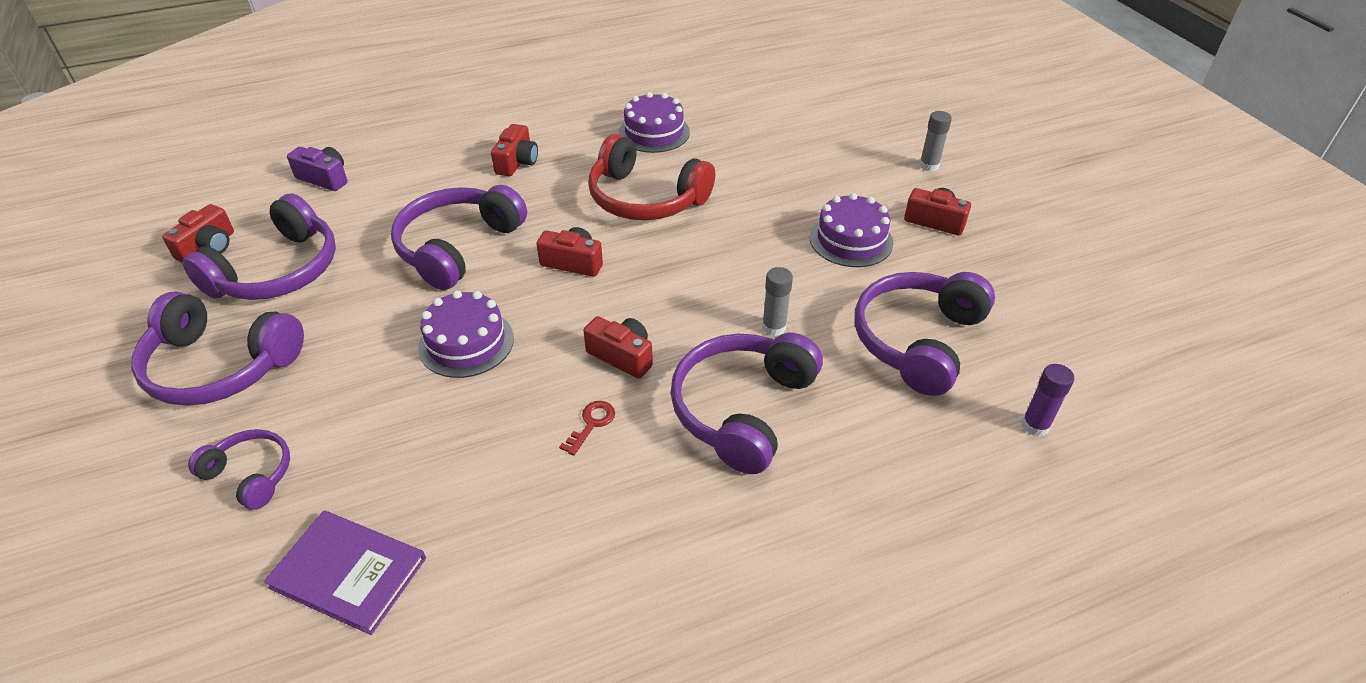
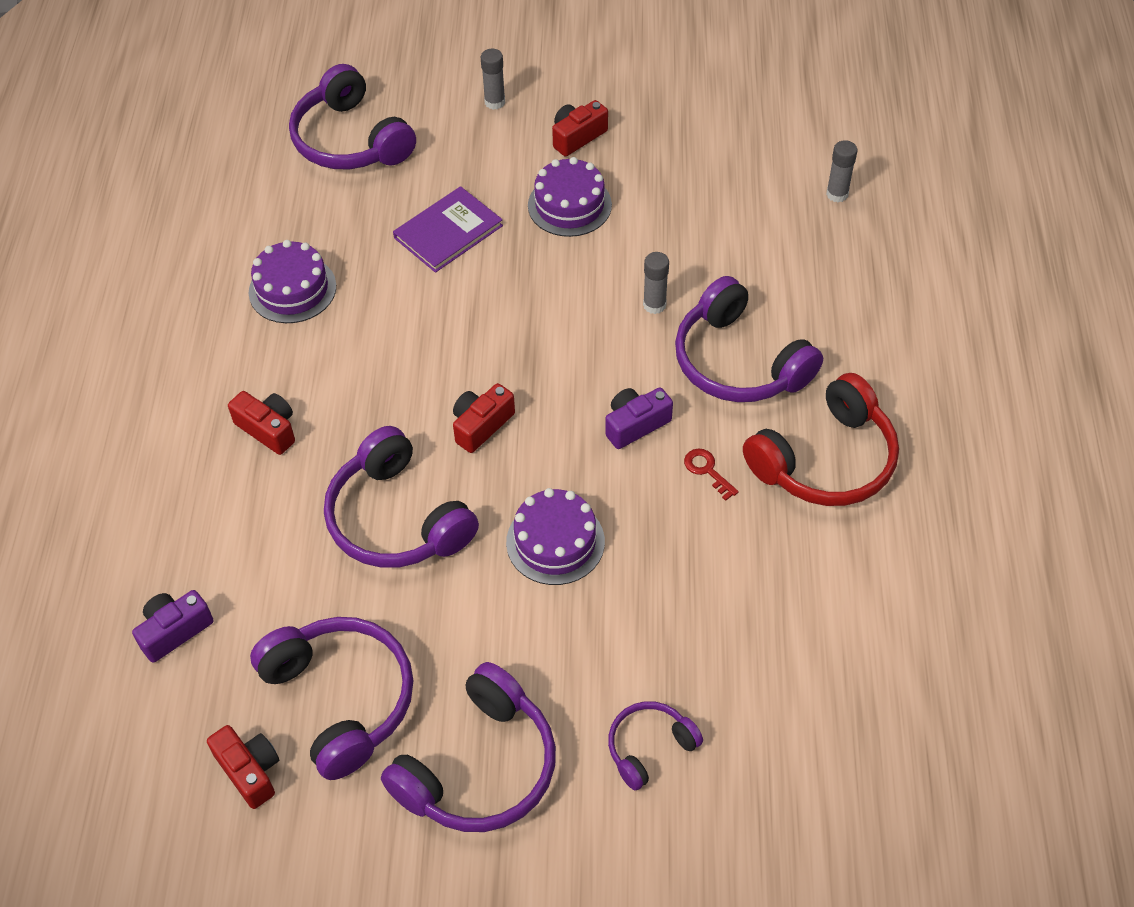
camera: 65 degrees left, 10 degrees up
purple book [264,510,426,635] -> purple book moved to [393,186,503,273]
red camera [583,316,653,379] -> purple camera [605,387,673,449]
red headphones [588,134,715,220] -> red headphones moved to [743,373,899,506]
purple headphones [855,272,995,396] -> purple headphones moved to [289,64,416,169]
purple glue stick [1021,364,1074,437] -> grey glue stick [826,140,857,203]

